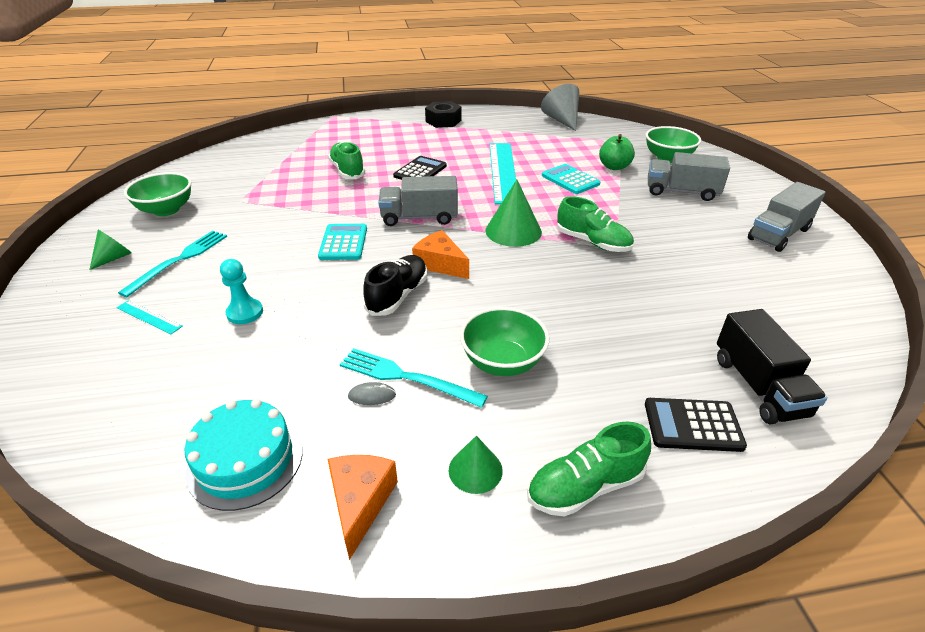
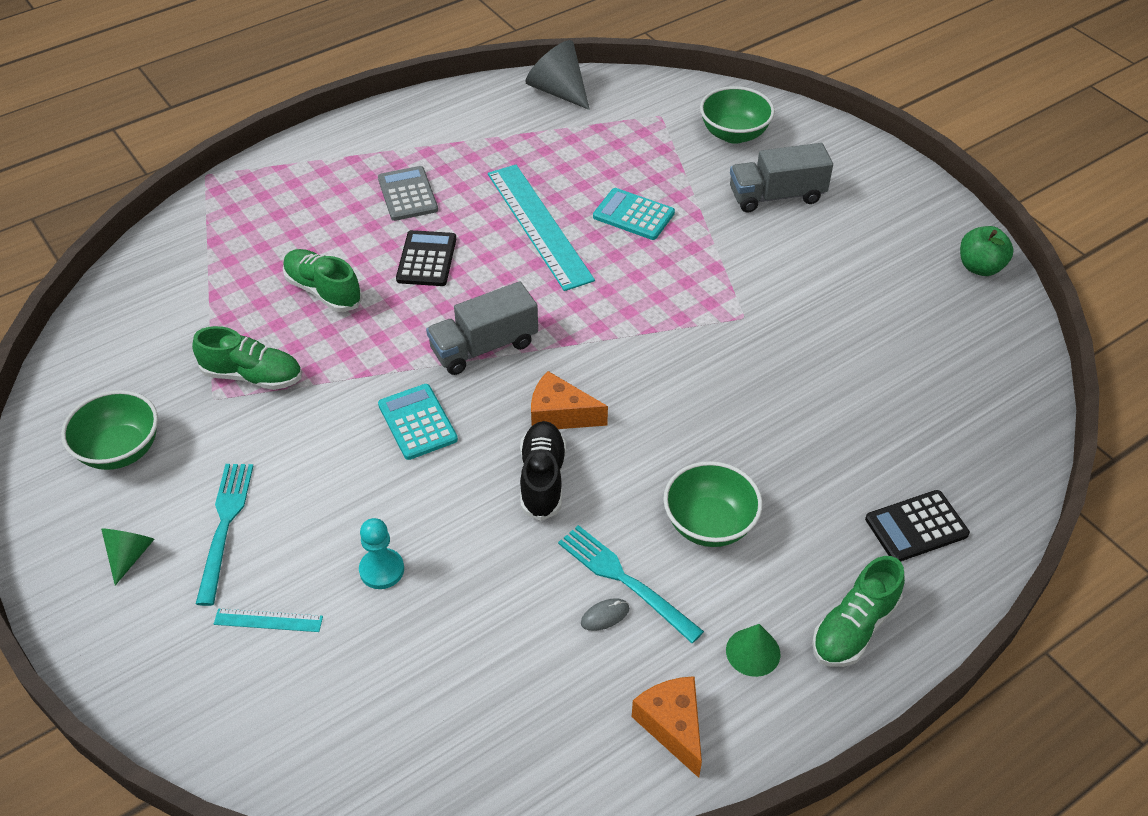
camera: 25 degrees left, 10 degrees up
turquoise cake [184,399,303,511] -> none
turquoise fork [340,348,488,408] -> turquoise fork turned 45 degrees clockwise [558,525,704,643]
black nut [425,101,461,128] -> none
green cone [485,180,542,247] -> none
green shoe [557,196,634,252] -> green shoe moved to [192,326,302,390]
green apple [599,134,635,170] -> green apple moved to [960,226,1014,276]
black truck [717,309,827,425] -> none
grey truck [748,182,825,252] -> none
none -> grey calculator [378,166,438,221]

